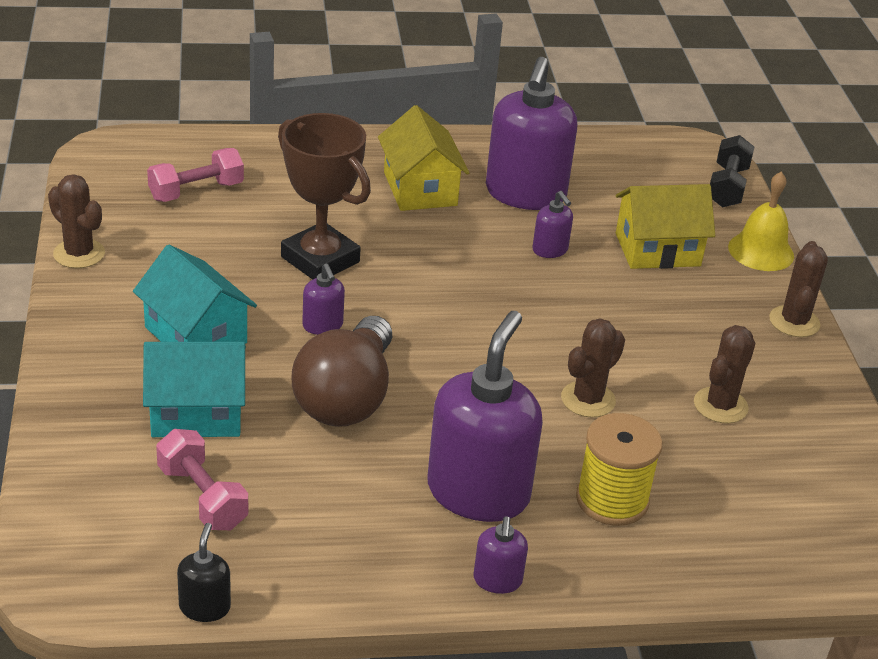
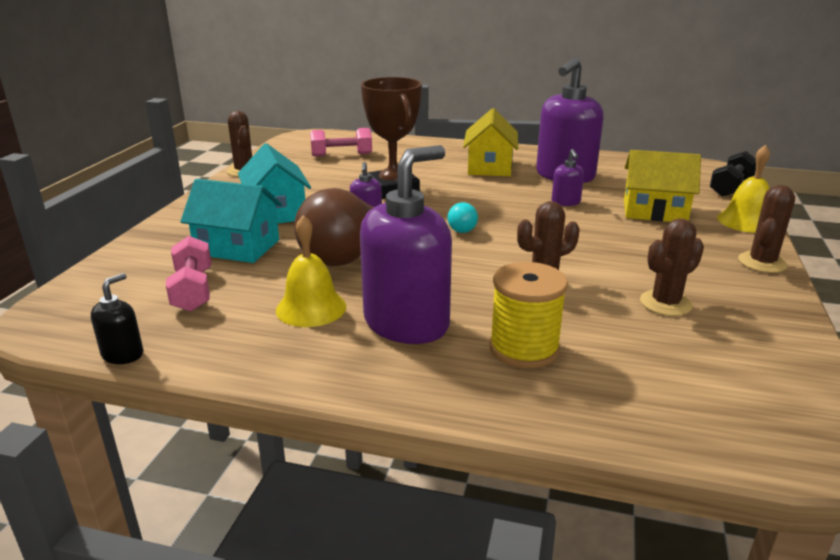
camera: 25 degrees right, 10 degrees down
purple soap dispenser [473,516,528,594] -> none
none -> yellow bell [276,215,346,327]
none -> turquoise light bulb [447,202,478,233]

